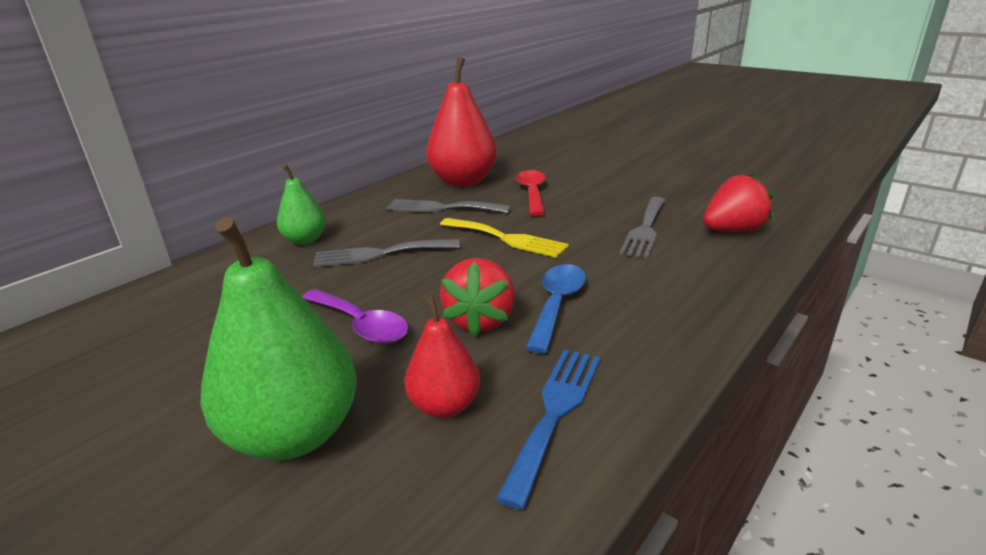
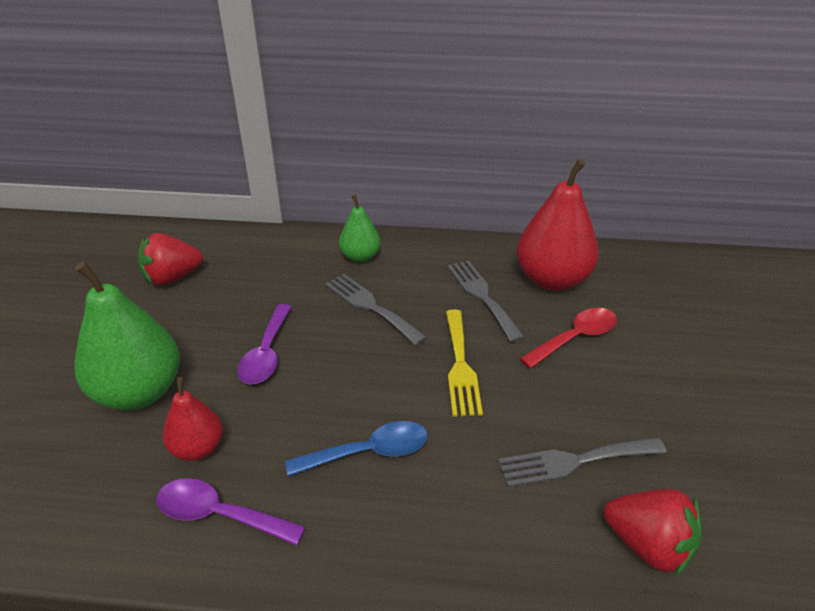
camera: 55 degrees right, 10 degrees up
red strawberry [440,258,515,336] -> red strawberry moved to [138,233,203,286]
blue fork [496,350,600,510] -> purple spoon [156,478,306,546]

